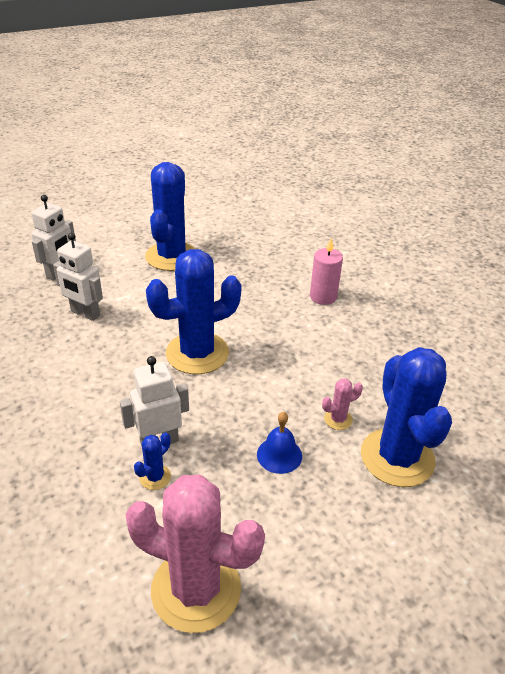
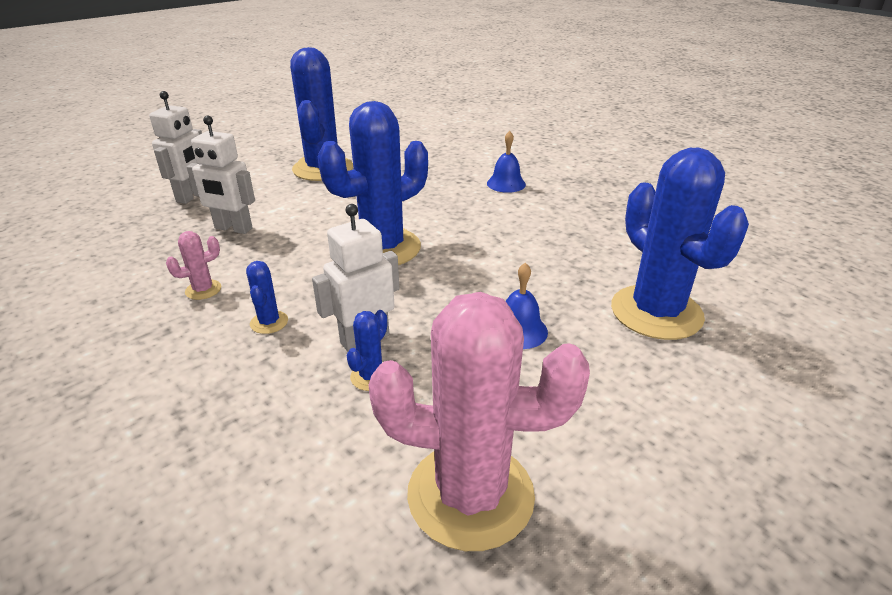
camera: 10 degrees left, 5 degrees down
pink candle [310,238,343,305] -> blue bell [487,131,526,193]
pink cactus [322,379,363,430] -> pink cactus moved to [166,231,221,300]
none -> blue cactus [246,261,288,334]

